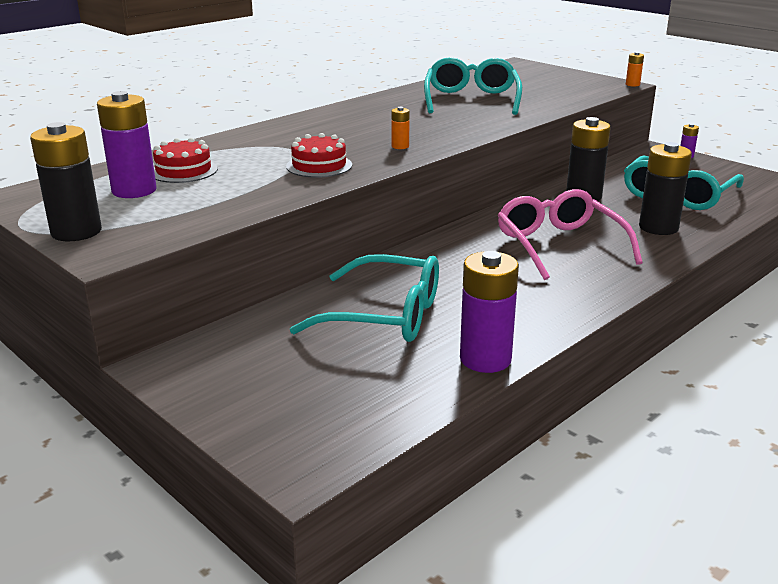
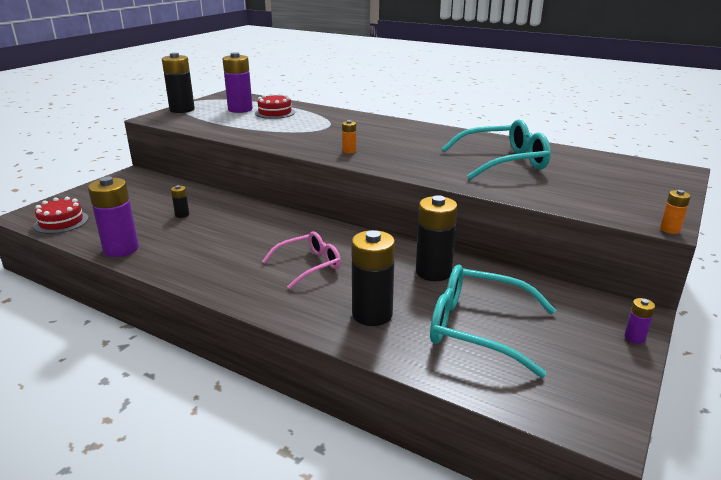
camera: 75 degrees right, 0 degrees up
red cake [286,133,352,178] -> red cake moved to [34,197,88,234]
turquoise glasses [290,254,439,342] -> black battery [171,185,189,218]
pink glasses [497,189,643,280] -> pink glasses [262,231,341,289], size x0.64

